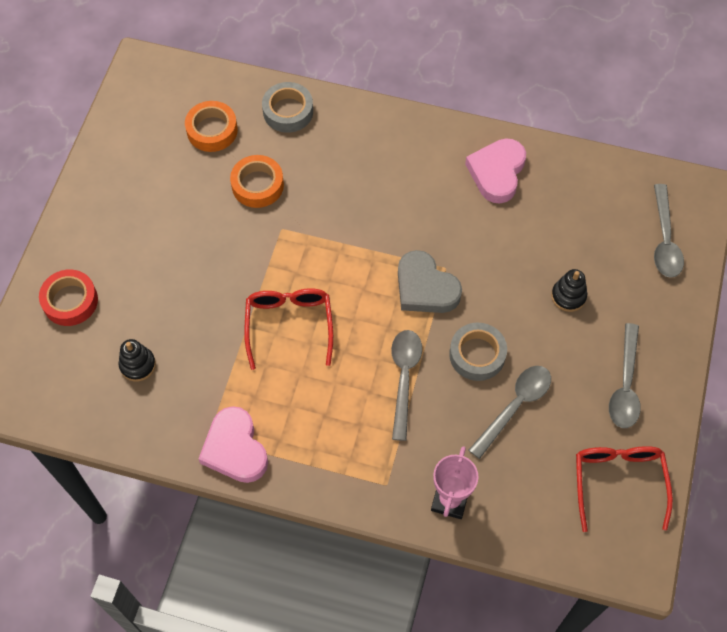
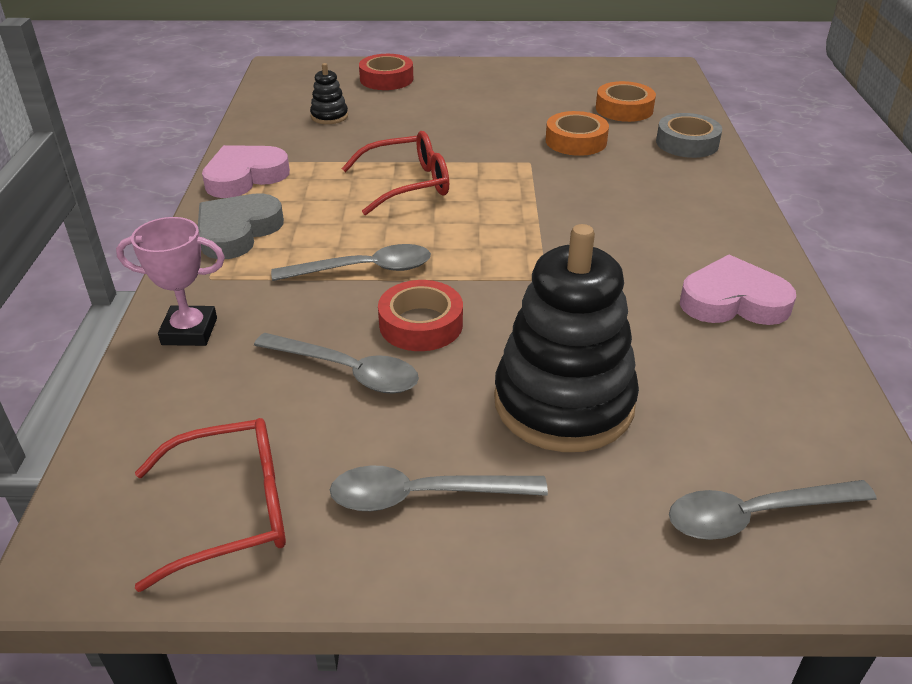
camera: 75 degrees right, 25 degrees down
grey heart [398,250,462,313] -> grey heart moved to [198,193,284,259]
grey tape [449,323,507,381] -> red tape [378,280,463,351]
black stacking toy [551,269,587,312] -> black stacking toy [494,224,639,452], size x2.34

